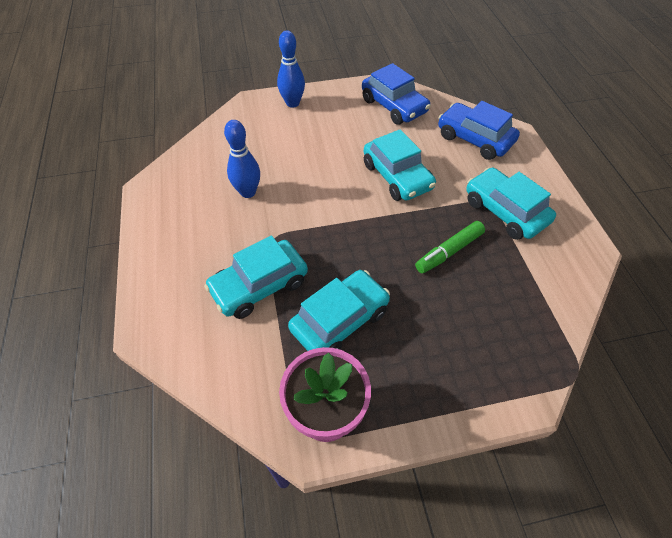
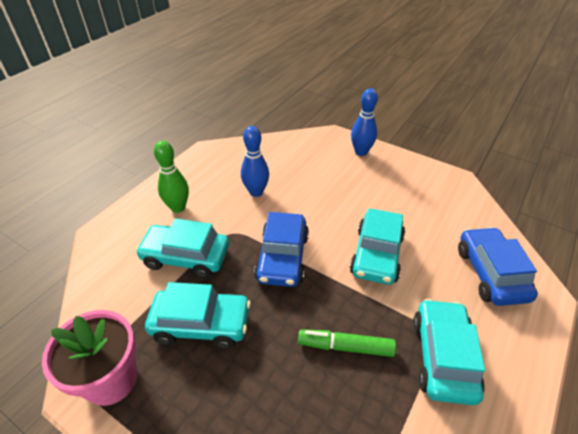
camera: 45 degrees right, 10 degrees down
blue car [362,63,431,125] -> blue car moved to [254,212,309,287]
none -> green bowling pin [154,141,189,213]

